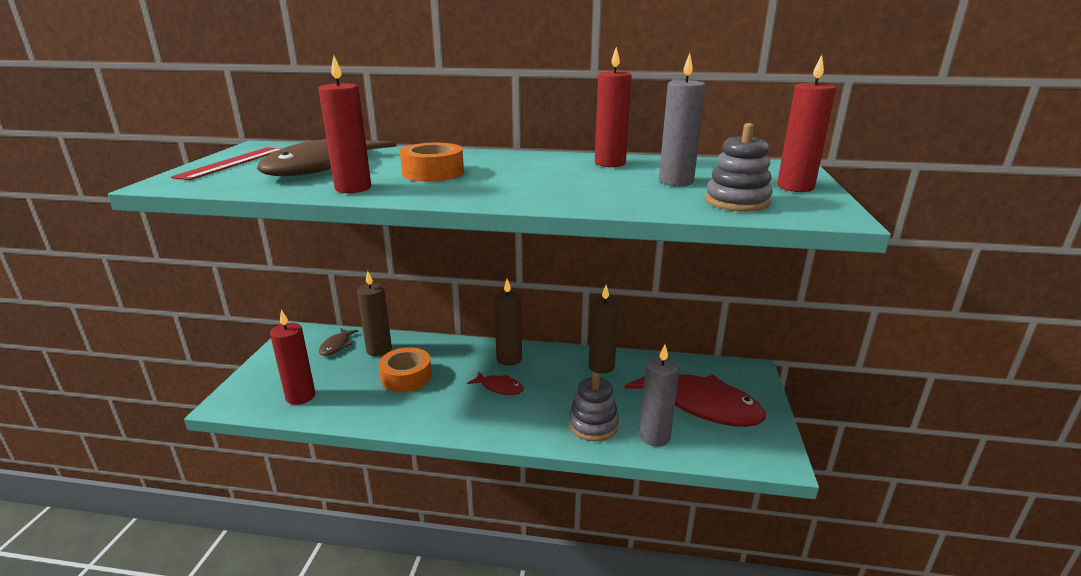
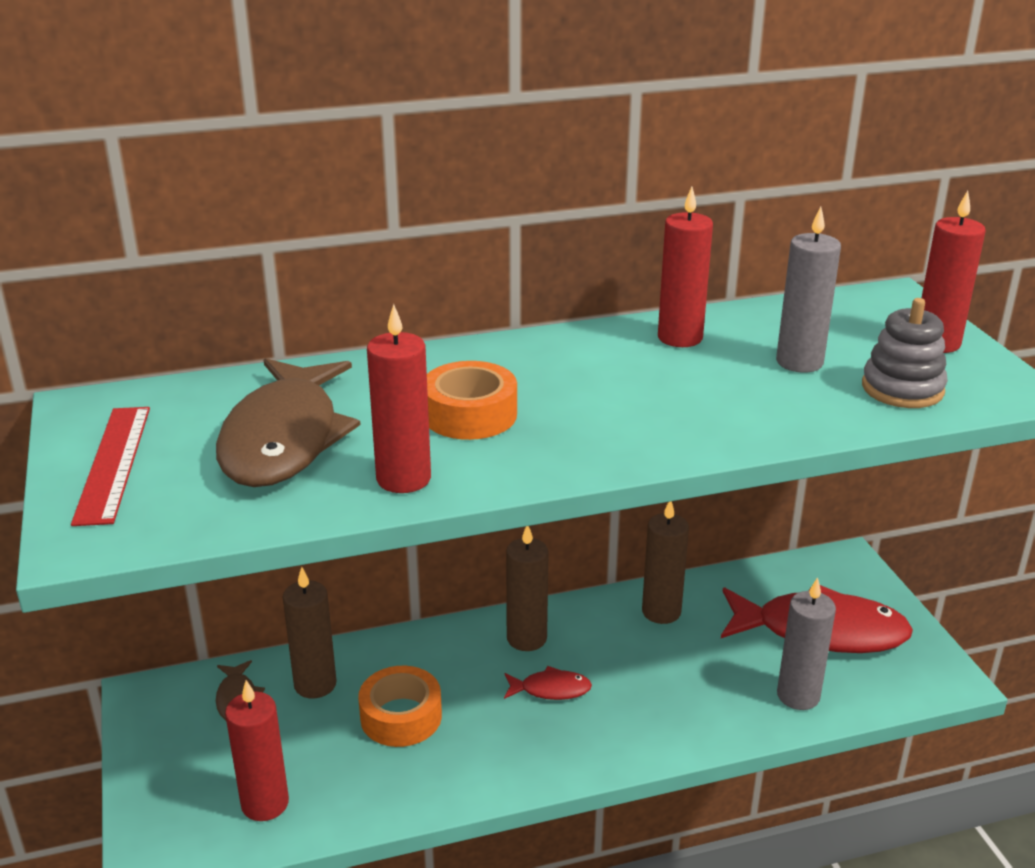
camera: 25 degrees left, 5 degrees up
grey stacking toy [568,373,619,441] -> none

